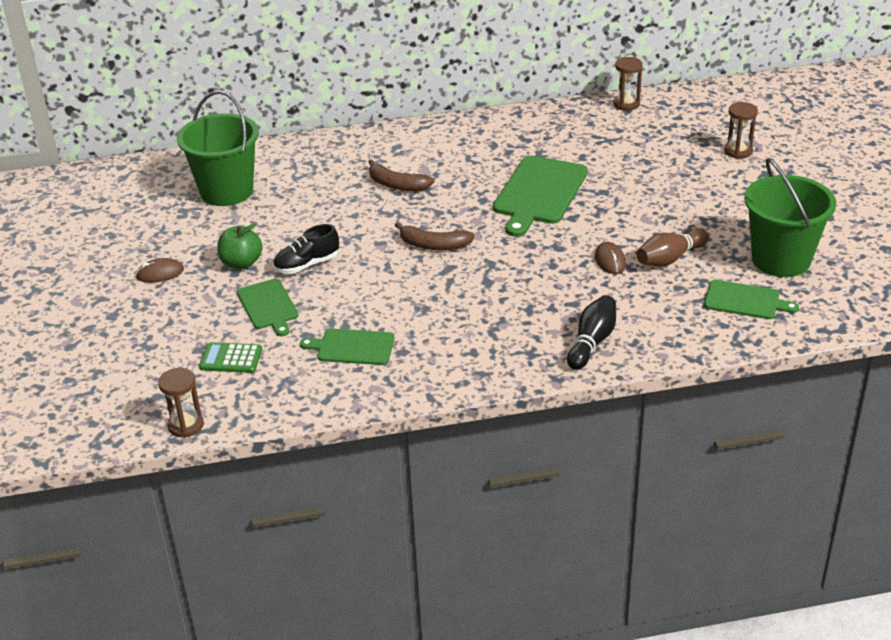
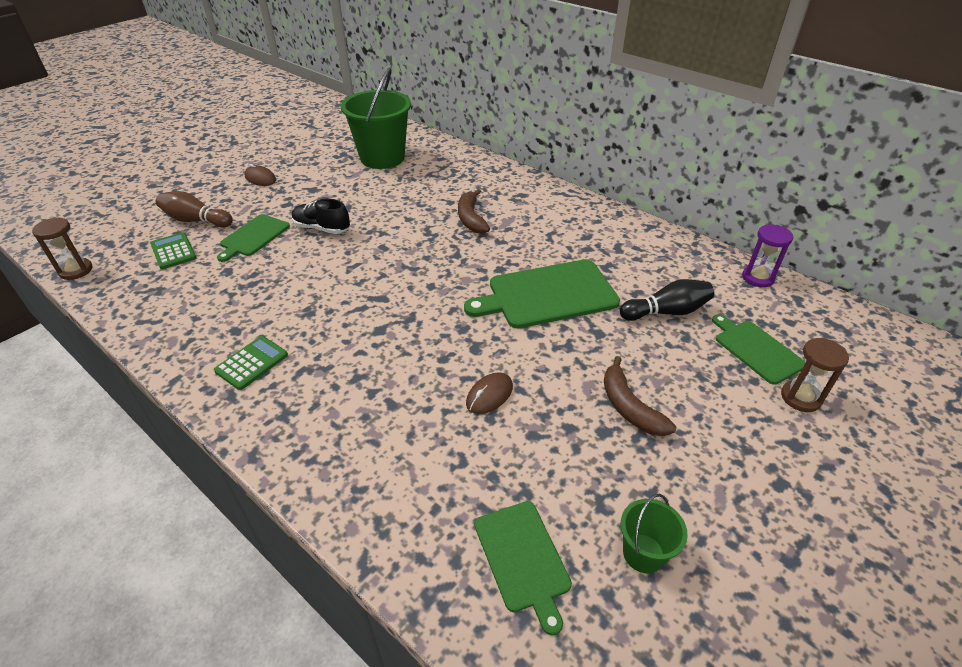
camera: 50 degrees right, 5 degrees up
green apple [217,224,263,269] -> none
green cutting board [300,329,395,365] -> green cutting board moved to [712,314,805,385]
brown banana [395,222,475,250] -> brown banana moved to [604,356,676,436]
black bowling pin [567,295,616,370] -> black bowling pin moved to [620,279,714,321]
brown hourglass [613,57,643,111] -> purple hourglass [742,224,793,287]
brown bowling pin [637,228,709,267] -> brown bowling pin moved to [156,191,233,228]
green bucket [744,158,836,277] -> green bucket [621,494,688,573], size x0.47
none -> green calculator [214,336,288,390]

